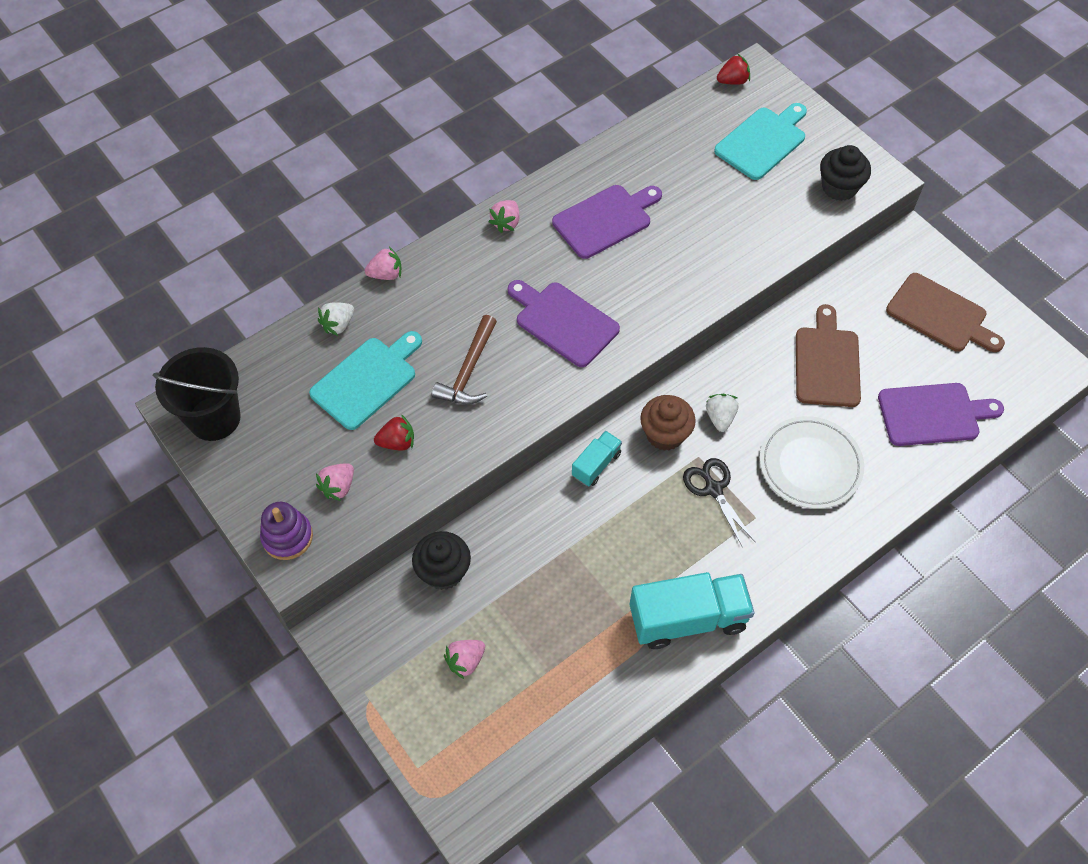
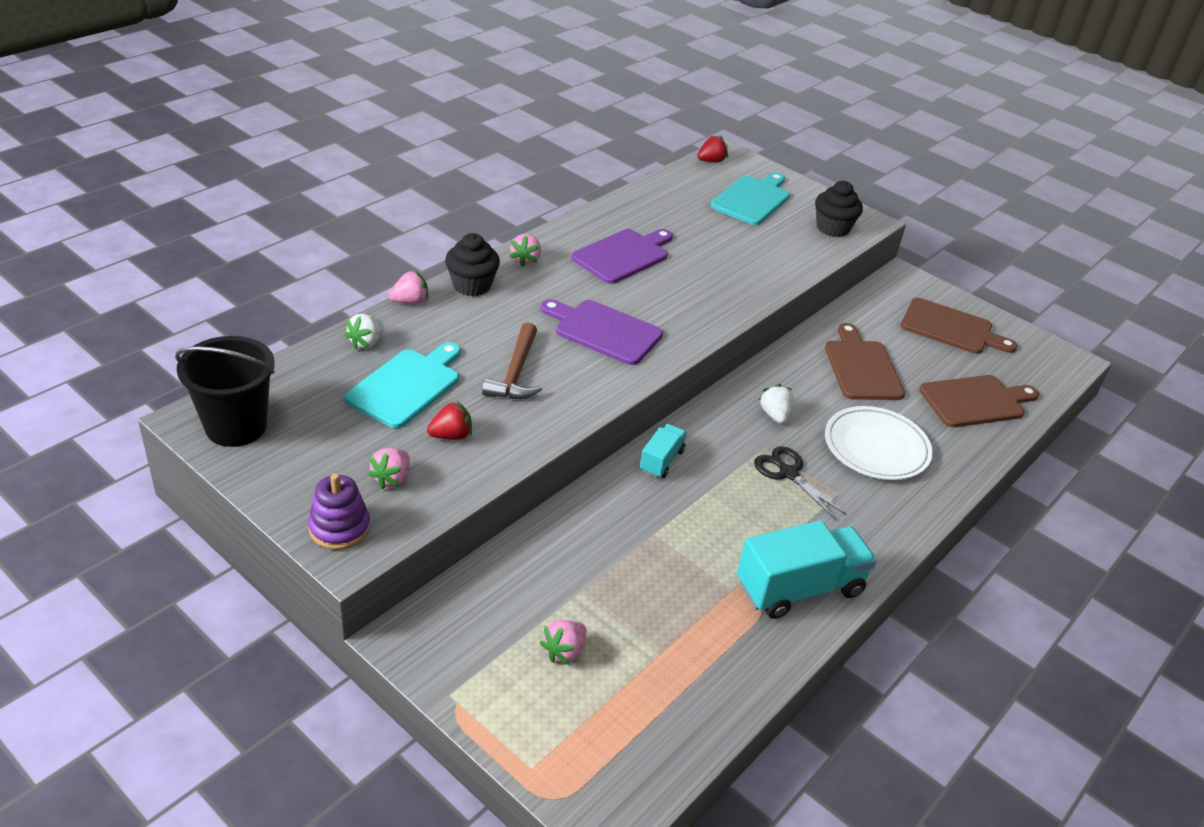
camera: 15 degrees left, 20 degrees down
black cupcake [412,531,471,590] -> black cupcake moved to [445,233,500,296]
brown cupcake [640,395,696,451] -> none
purple cutting board [878,383,1004,446] -> brown cutting board [919,375,1039,427]

